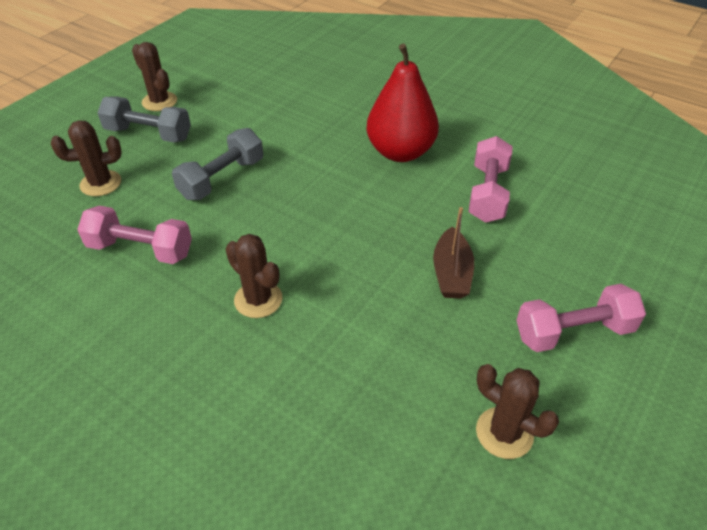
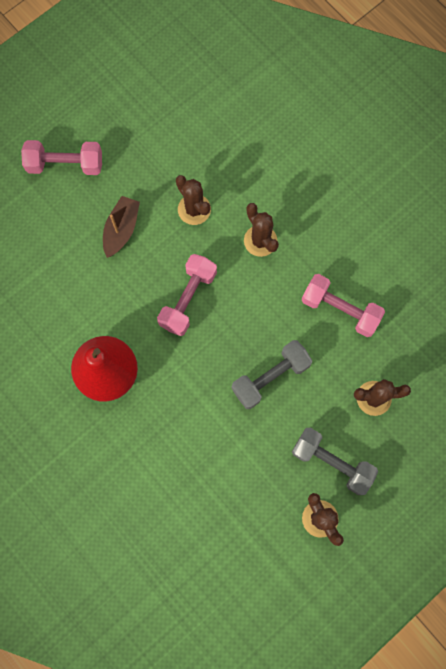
camera: 165 degrees left, 30 degrees up
pink dumbbell [469,136,513,223] -> pink dumbbell moved to [157,254,217,336]
brown cactus [476,364,559,459] -> brown cactus moved to [176,175,211,225]

